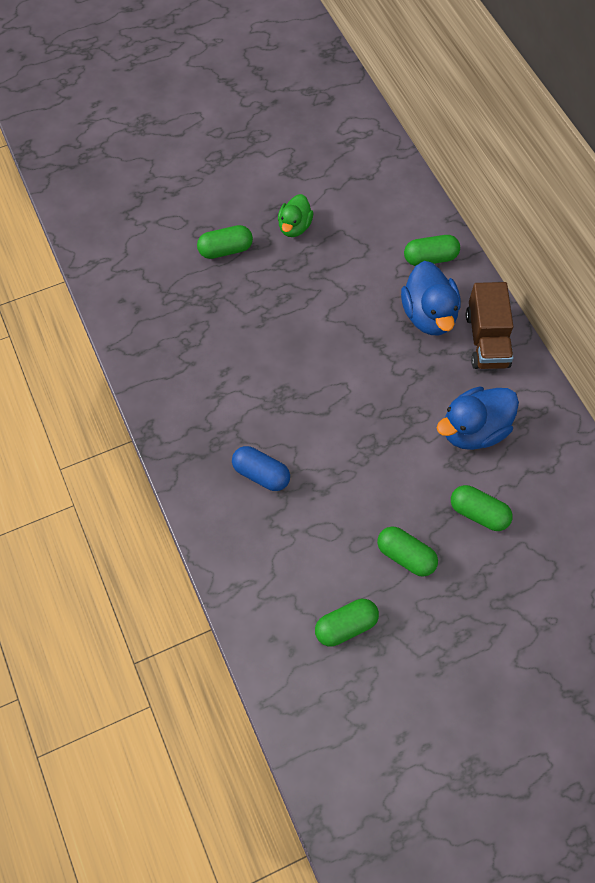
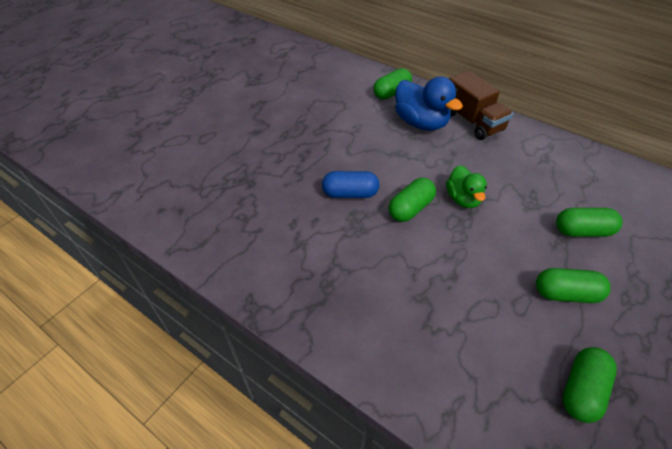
camera: 30 degrees left, 15 degrees down
green capsule [197,225,253,259] -> green capsule moved to [389,178,436,222]
blue capsule [232,446,290,491] -> blue capsule moved to [322,171,379,198]
green duck [278,194,314,237] -> green duck moved to [446,165,487,208]
blue duck [436,386,519,450] -> none

